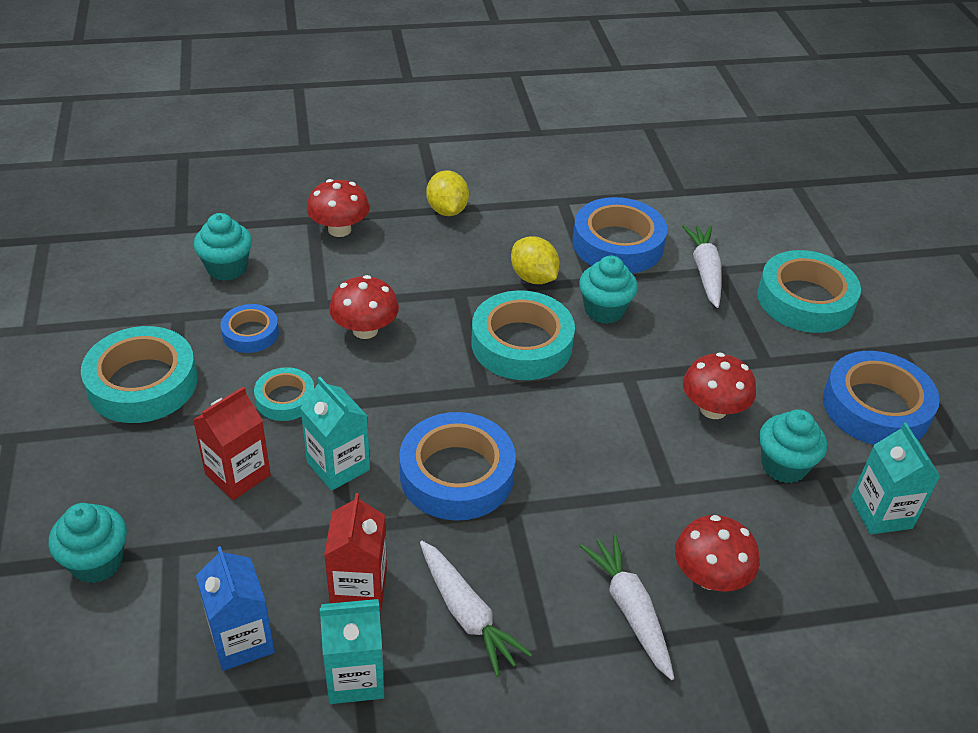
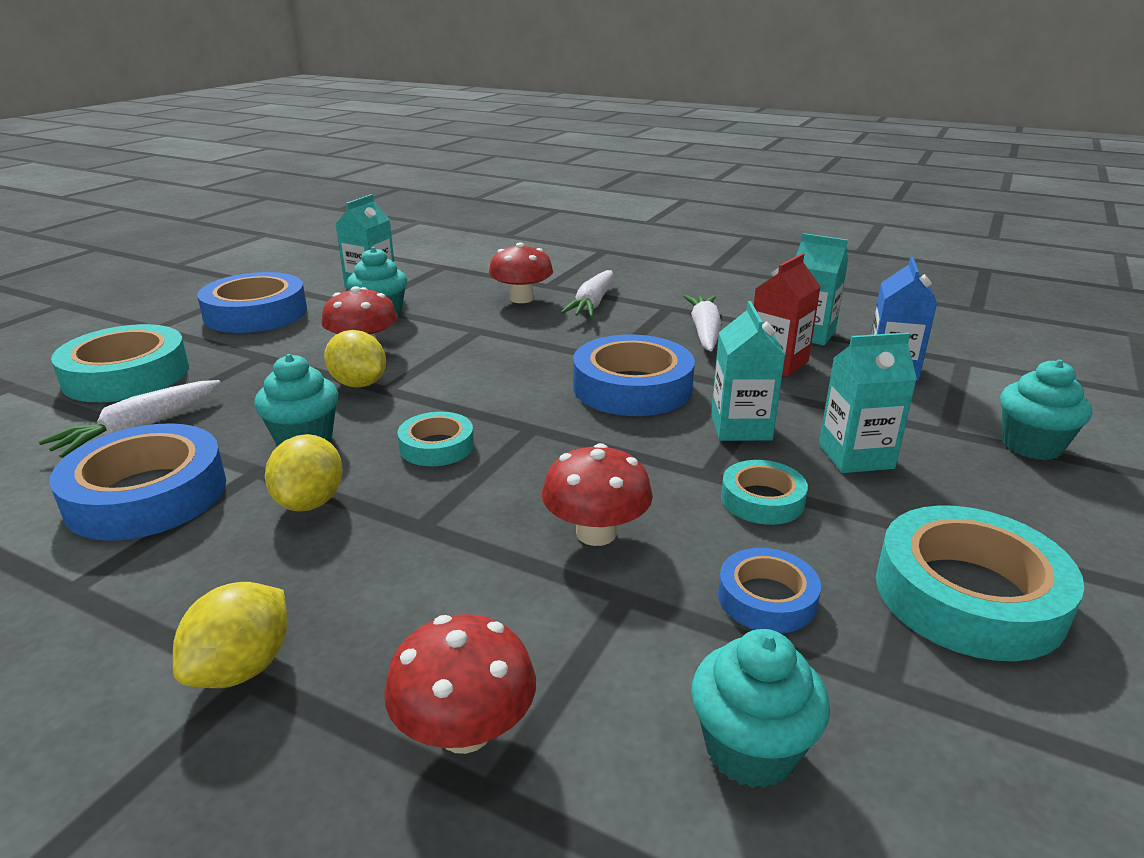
camera: 140 degrees left, 15 degrees down
red carton [193,386,271,500] -> turquoise carton [819,332,917,473]
turquoise tape [471,290,575,380] -> turquoise tape [397,412,474,466], size x0.55
none -> yellow lemon [324,330,386,388]

